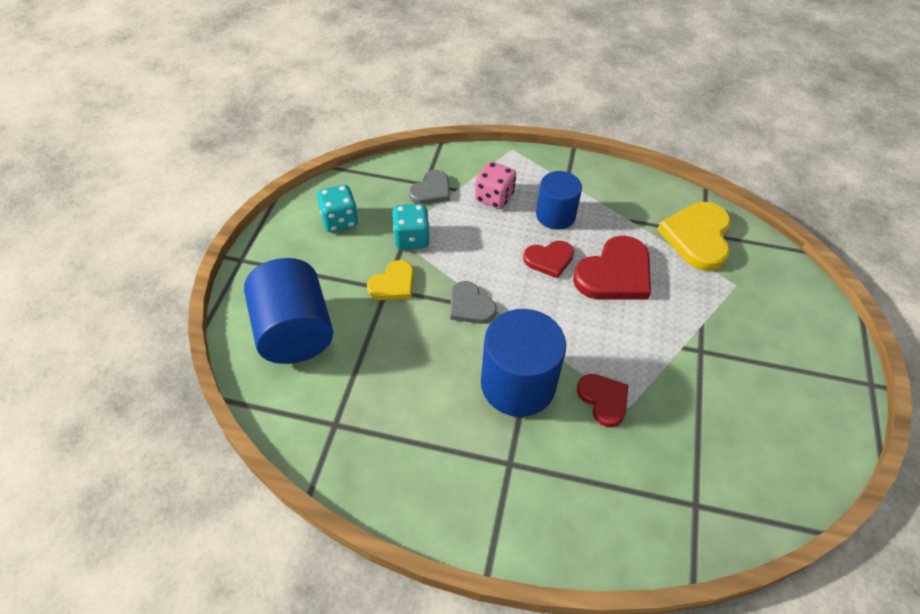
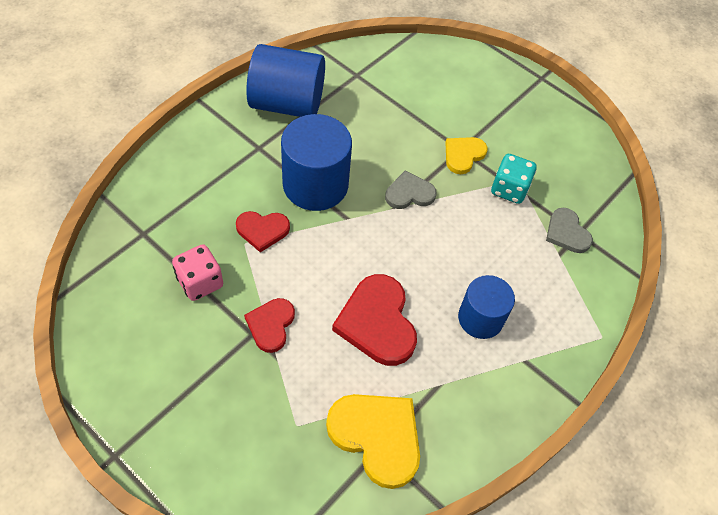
camera: 115 degrees right, 5 degrees up
blue cylinder [244,258,333,364] -> blue cylinder moved to [246,44,325,117]
turquoise dice [317,185,358,232] -> none
yellow heart [367,260,414,300] -> yellow heart turned 60 degrees clockwise [445,137,488,174]
pink dice [475,161,516,209] -> pink dice moved to [172,244,223,301]
red heart [523,241,574,278] -> red heart moved to [244,298,295,353]

